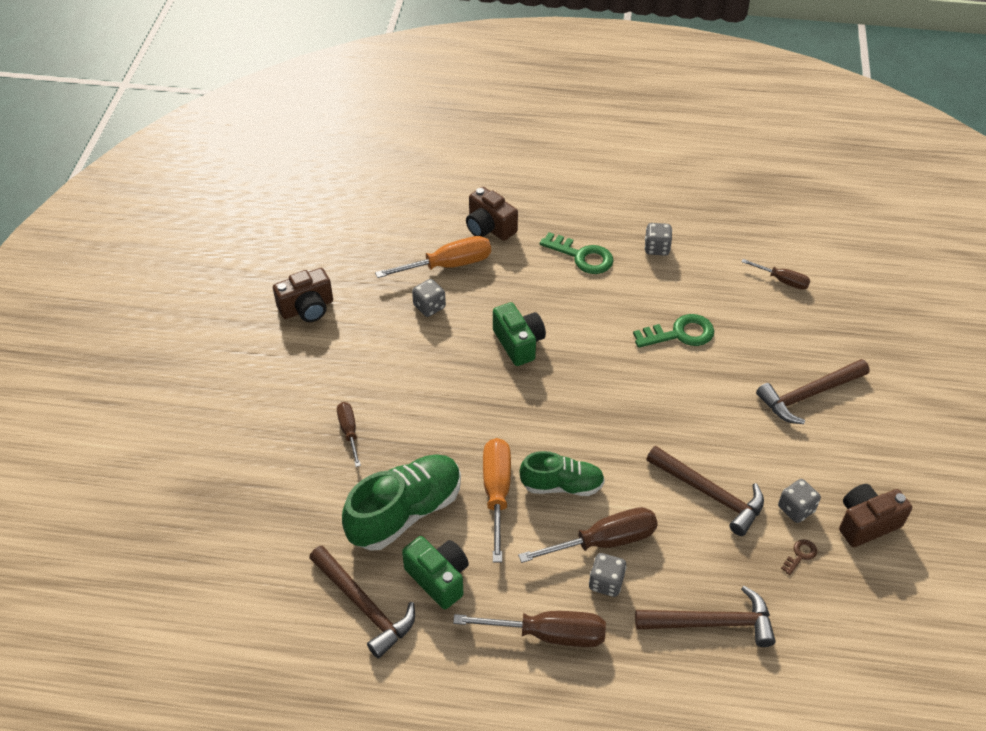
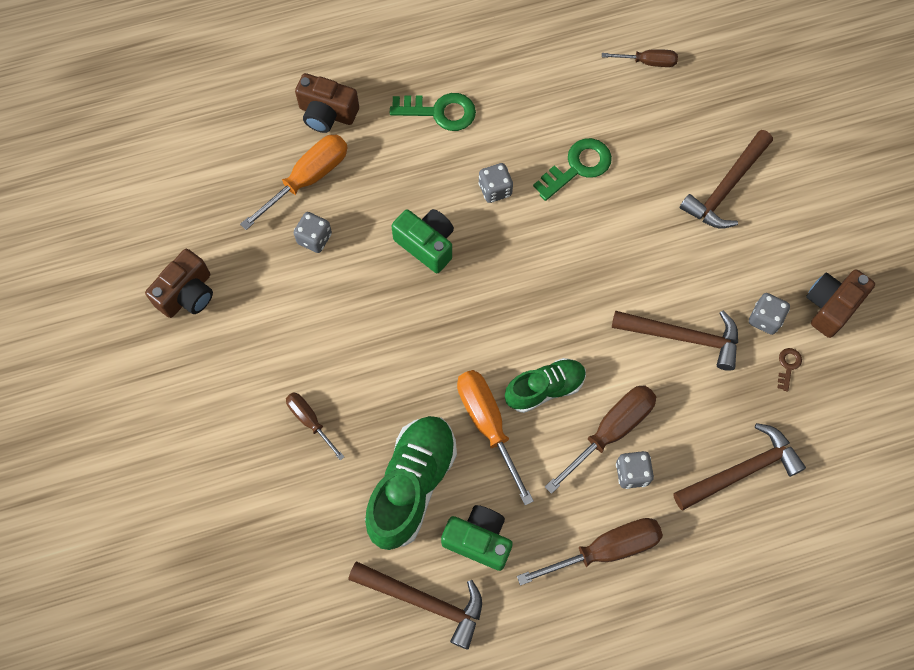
camera: 25 degrees left, 20 degrees up
grey dice [645,223,672,256] -> grey dice moved to [479,163,513,203]

